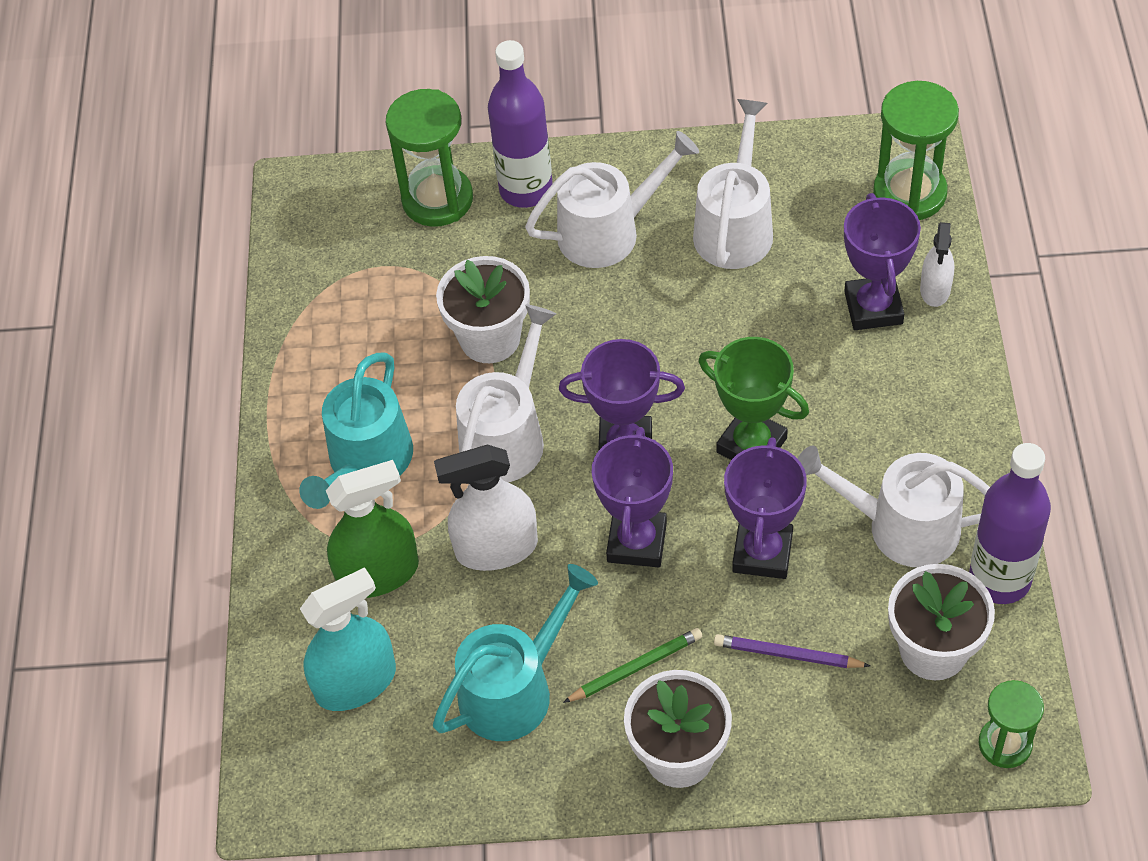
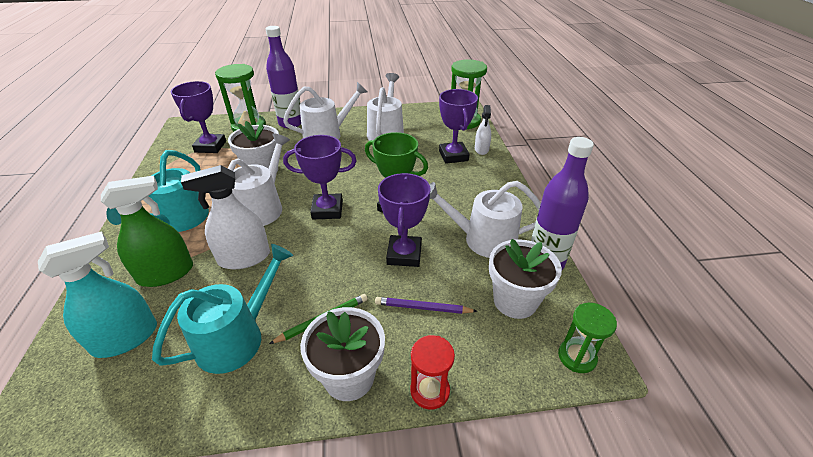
camera: 10 degrees left, 15 degrees down
purple trophy [592,427,673,568] -> purple trophy moved to [171,81,226,153]
none -> red hourglass [410,335,455,410]

